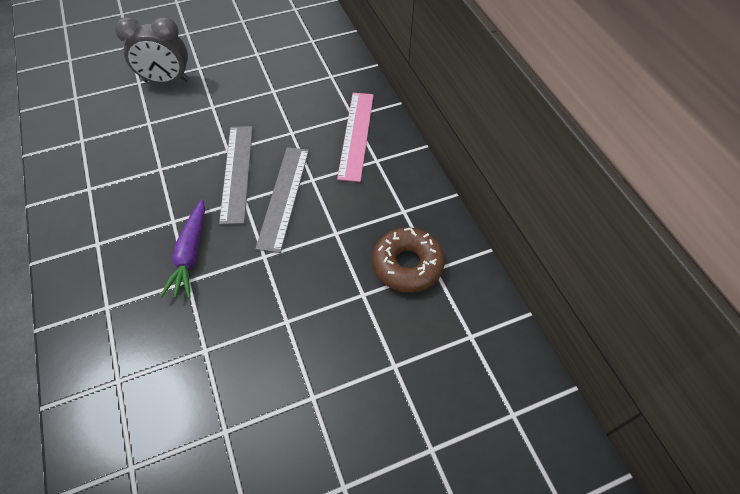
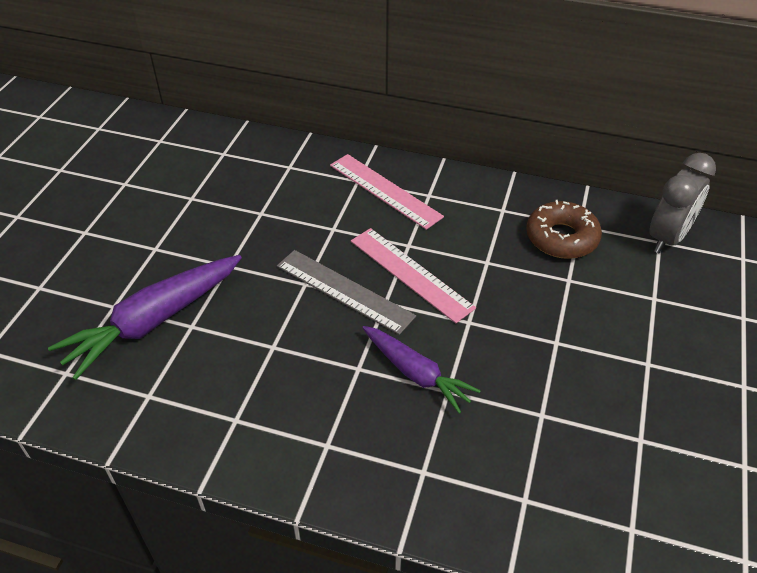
camera: 50 degrees left, 10 degrees down
grey clock [115,17,189,84] -> grey clock moved to [649,153,716,254]
grey ruler [255,147,309,253] -> pink ruler [351,228,476,323]
none -> purple carrot [48,255,242,380]

